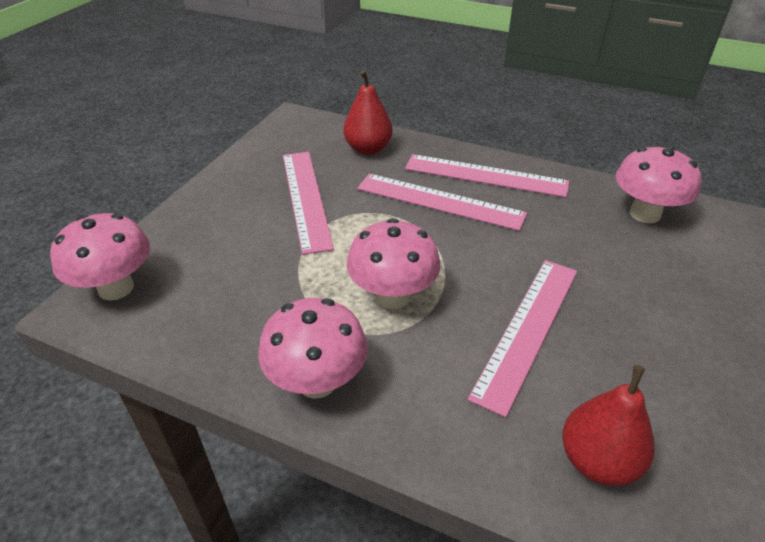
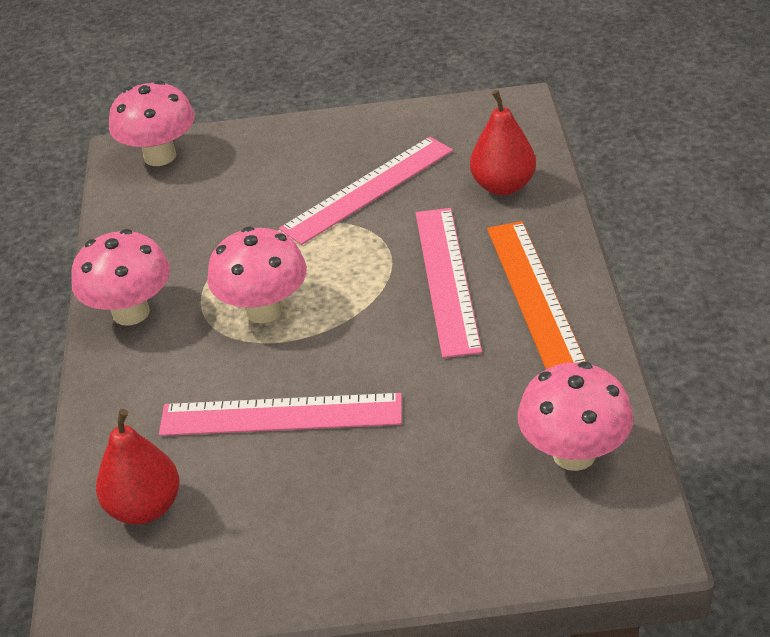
camera: 65 degrees right, 0 degrees up
pink ruler [405,154,569,197] -> orange ruler [487,221,586,369]

